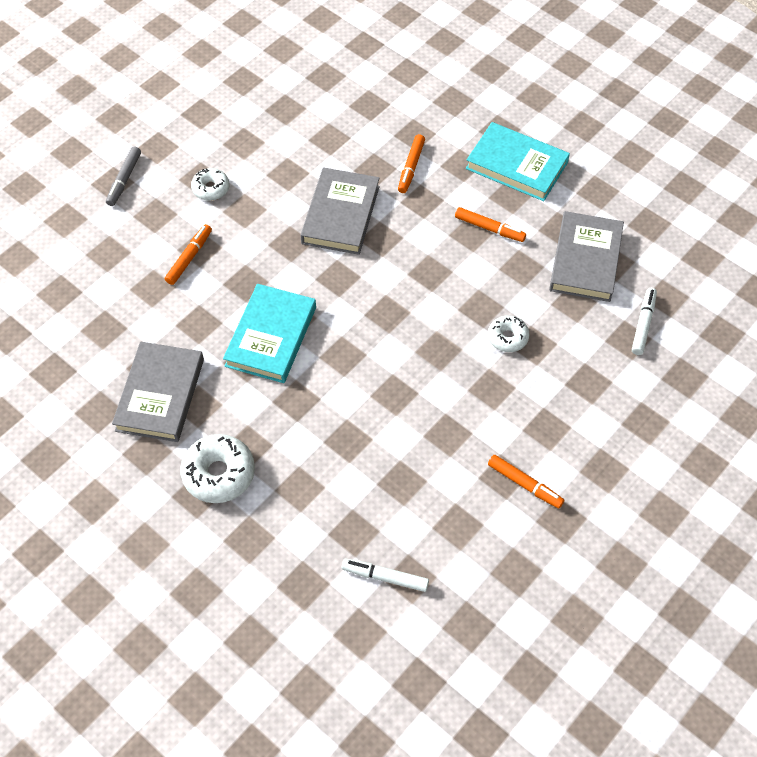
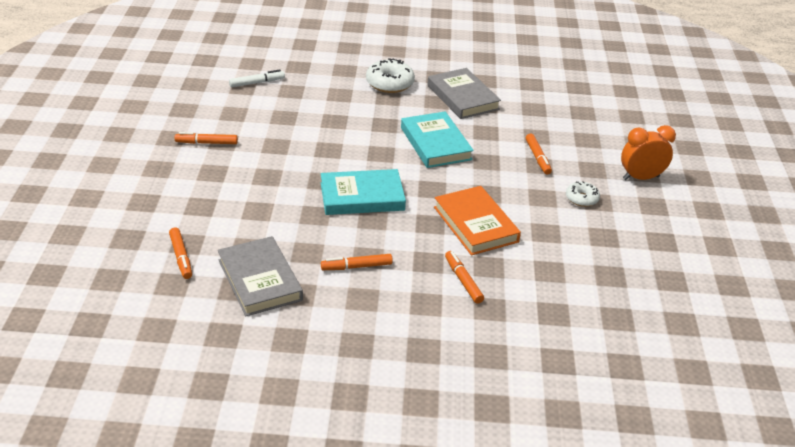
camera: 140 degrees right, 20 degrees down
grey marker [106,147,141,206] -> orange clock [621,125,676,180]
grey book [301,167,380,255] -> orange book [434,186,521,255]
turquoise book [466,122,570,201] -> turquoise book moved to [321,169,406,215]
white donut [488,315,530,352] -> none
white marker [632,288,657,355] -> orange marker [169,227,192,279]

